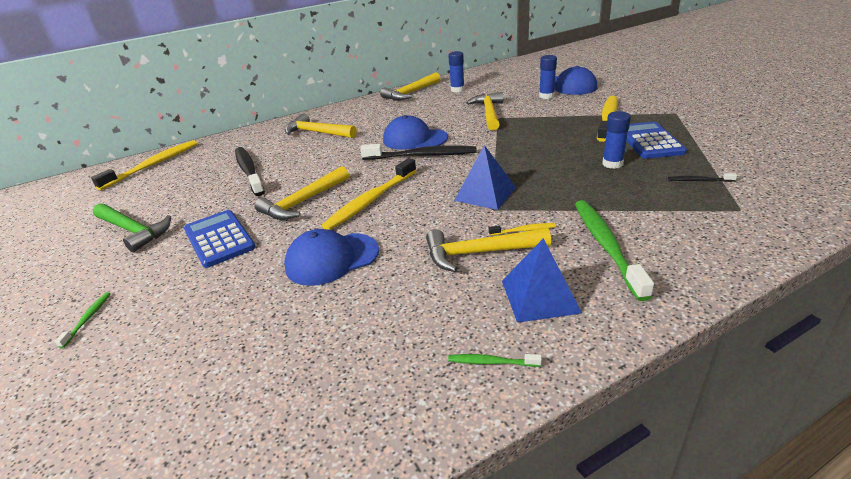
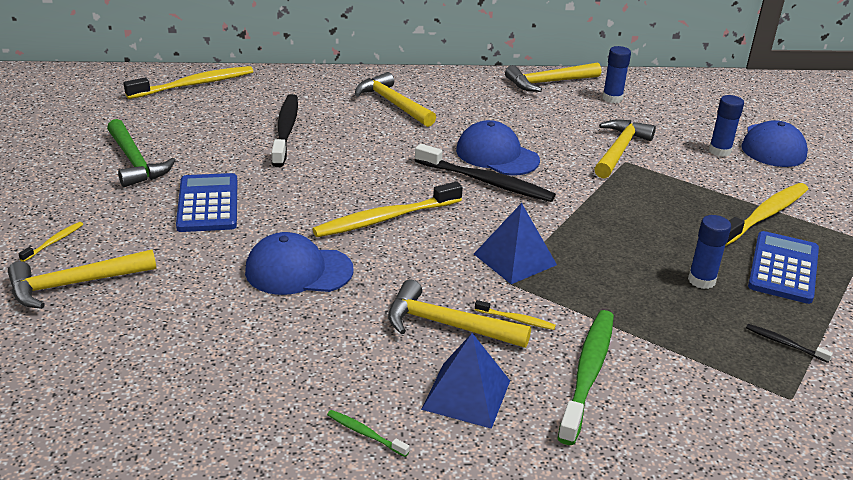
camera: 20 degrees right, 0 degrees up
green toothbrush [55,292,111,348] -> yellow toothbrush [18,222,83,262]
yellow hammer [255,166,349,220] -> yellow hammer moved to [8,249,156,309]

